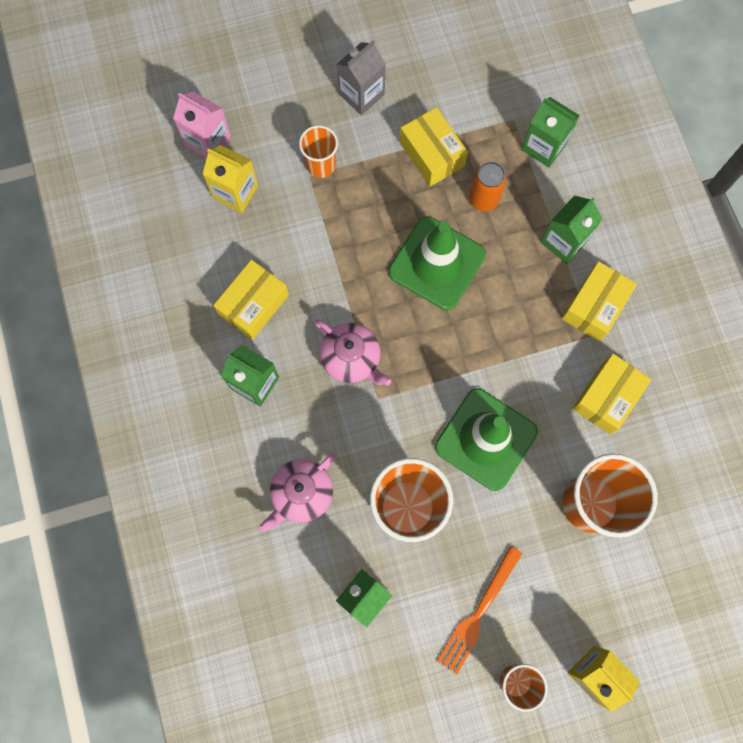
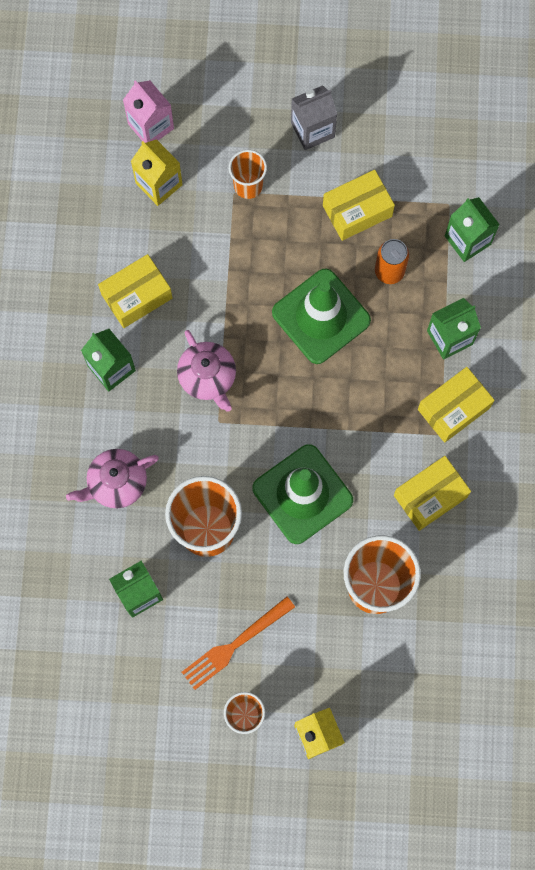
camera: 20 degrees right, 0 degrees up
yellow box [400,107,468,186] -> yellow box turned 75 degrees clockwise [323,170,395,241]

